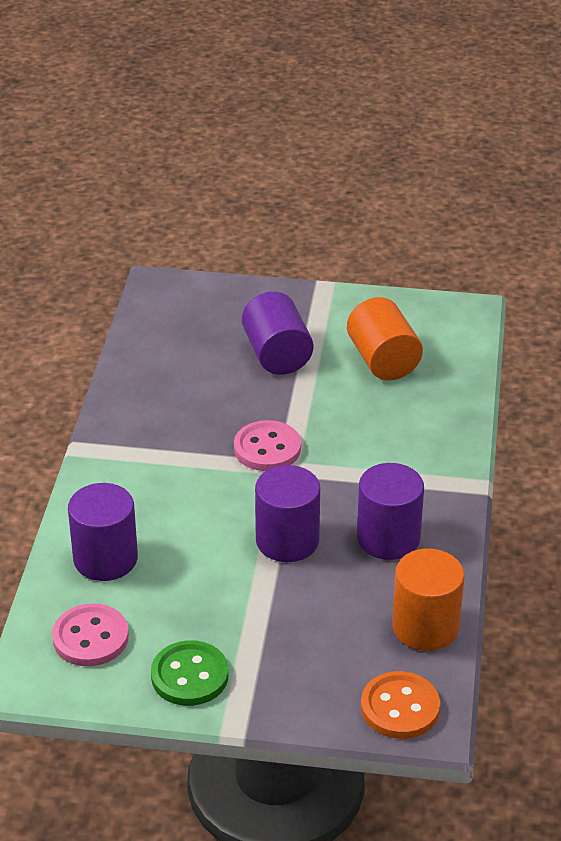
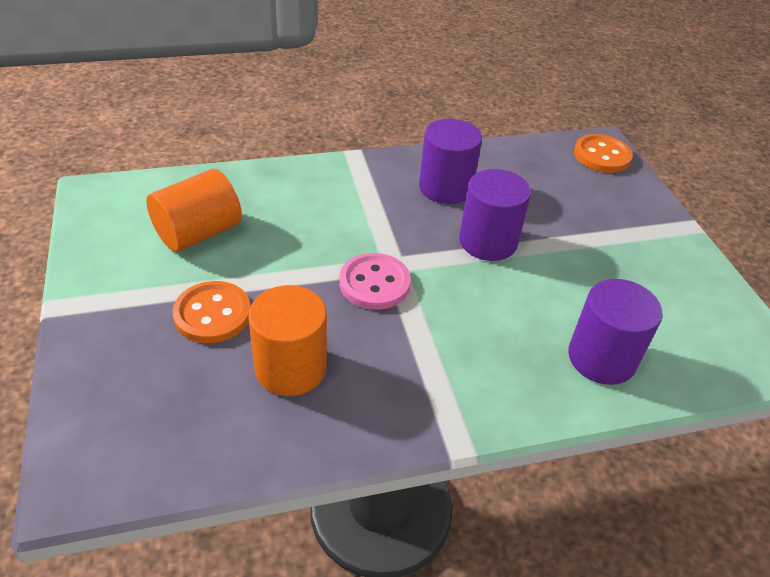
camera: 115 degrees left, 5 degrees up
pink button [52,604,129,666] -> none
green button [151,640,228,706] -> none
purple cylinder [242,292,313,375] -> orange button [172,281,250,343]
orange cylinder [392,548,464,651] -> orange cylinder moved to [248,285,327,396]

